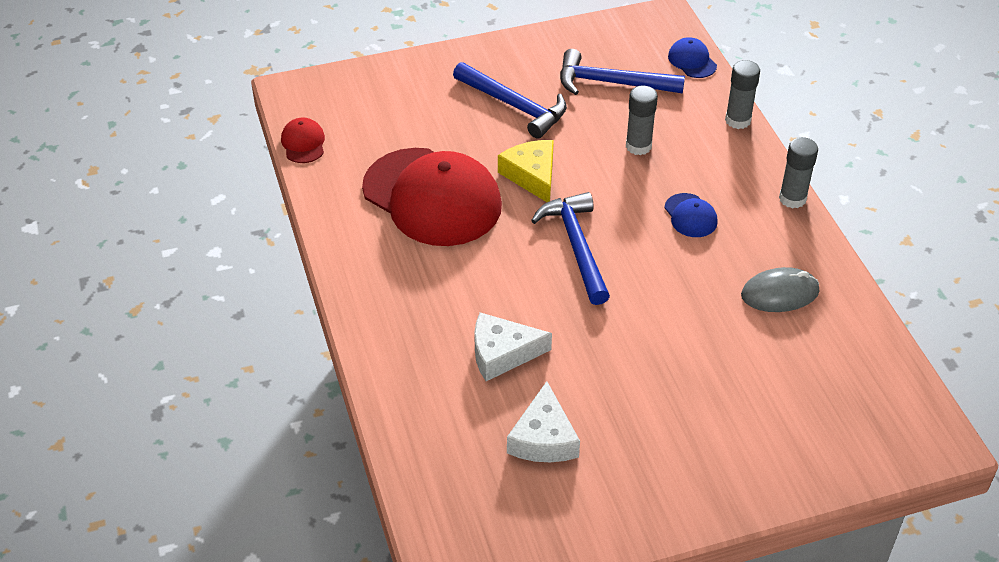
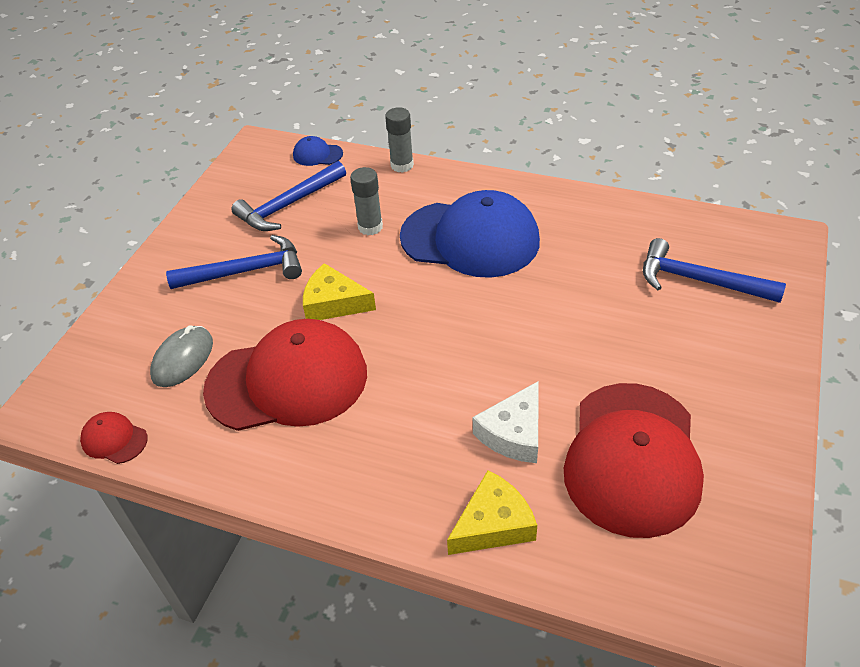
camera: 50 degrees left, 0 degrees up
white cheese [507,381,580,462] -> red cap [564,383,704,538]
blue hammer [531,192,610,305] -> blue hammer moved to [643,238,786,303]
blue cap [664,193,718,237] -> blue cap [400,190,540,278], size x2.45
grey mouse [741,267,819,312] -> grey mouse moved to [150,325,213,387]
grey glue stick [779,137,818,209] -> none
none -> yellow cheese [447,470,537,555]

